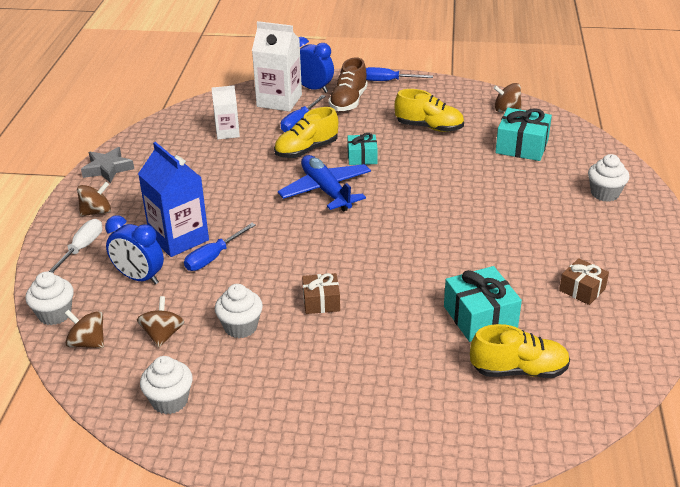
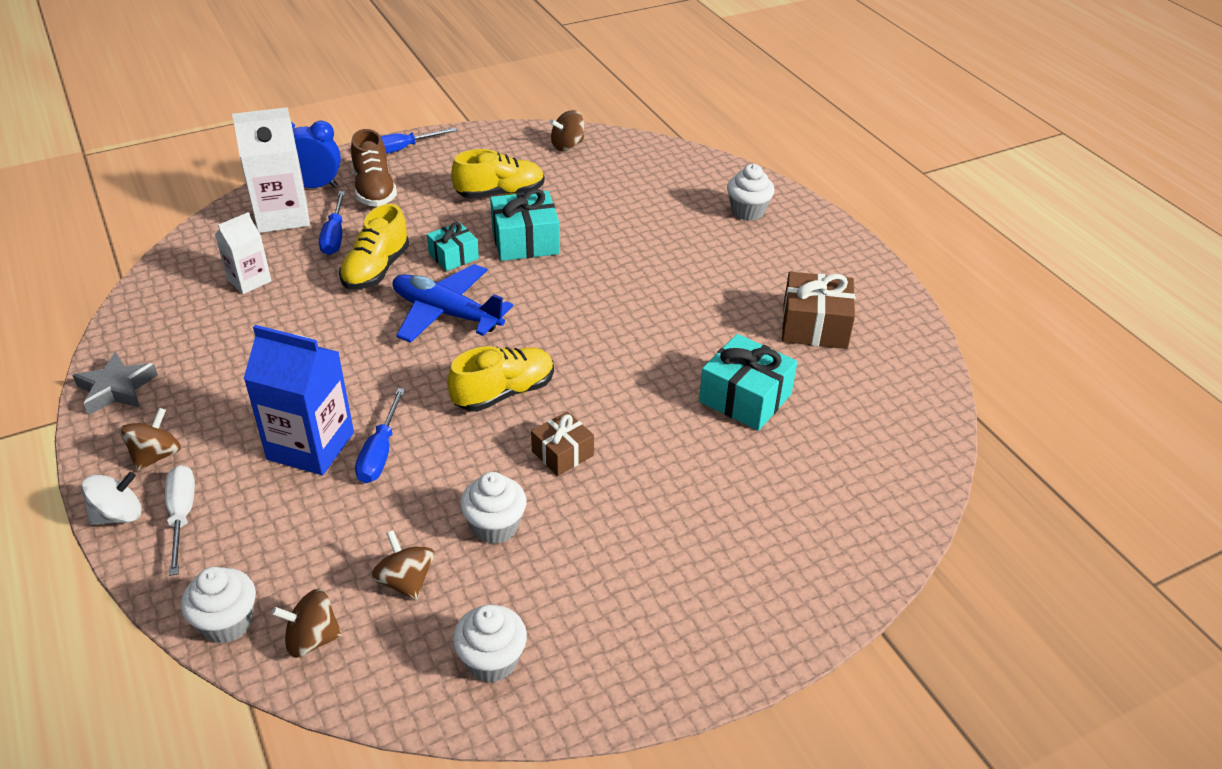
camera: 35 degrees left, 5 degrees up
blue clock [105,216,164,284] -> none
yellow shoe [470,324,570,378] -> yellow shoe moved to [447,346,554,412]
turquoise gift [495,108,552,161] -> turquoise gift moved to [490,189,560,261]
brown gift [559,258,609,305] -> brown gift [782,272,855,349], size x1.61
none -> white spinning top [81,472,141,525]

